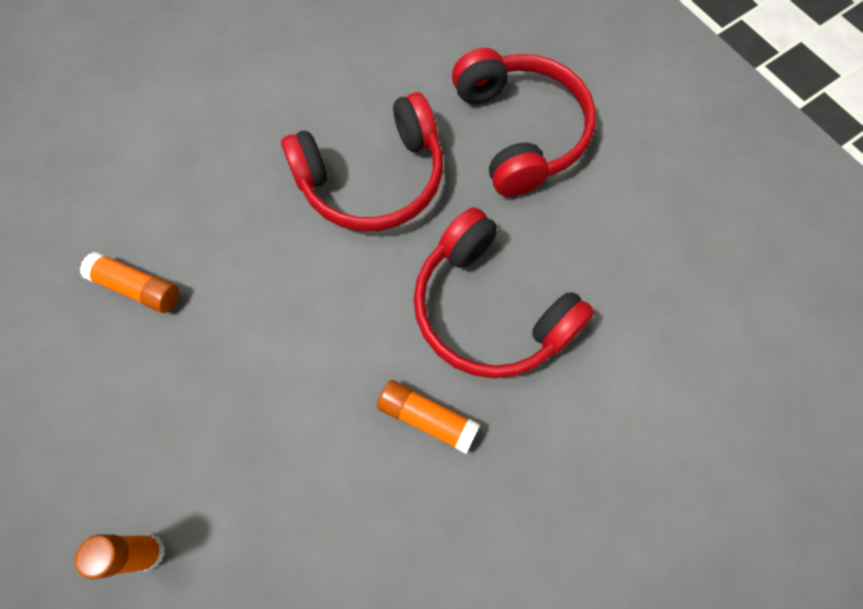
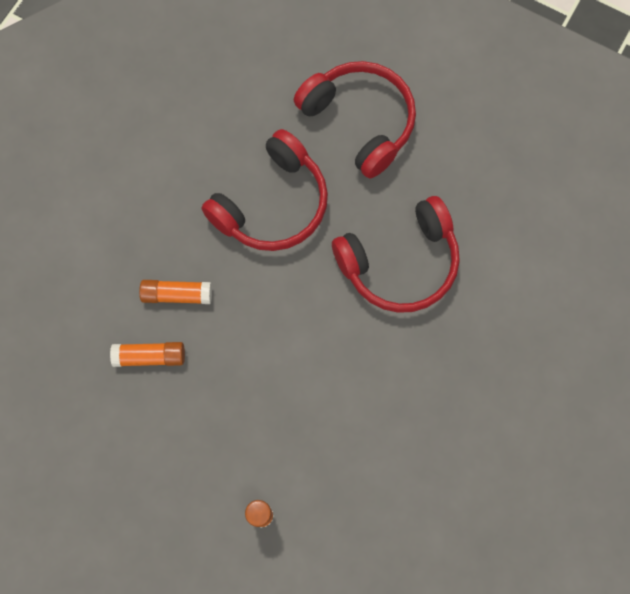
camera: 25 degrees left, 5 degrees up
orange glue stick [377,380,480,454] -> orange glue stick moved to [139,280,212,304]
red headphones [414,207,594,378] -> red headphones turned 45 degrees counterclockwise [332,196,460,313]

